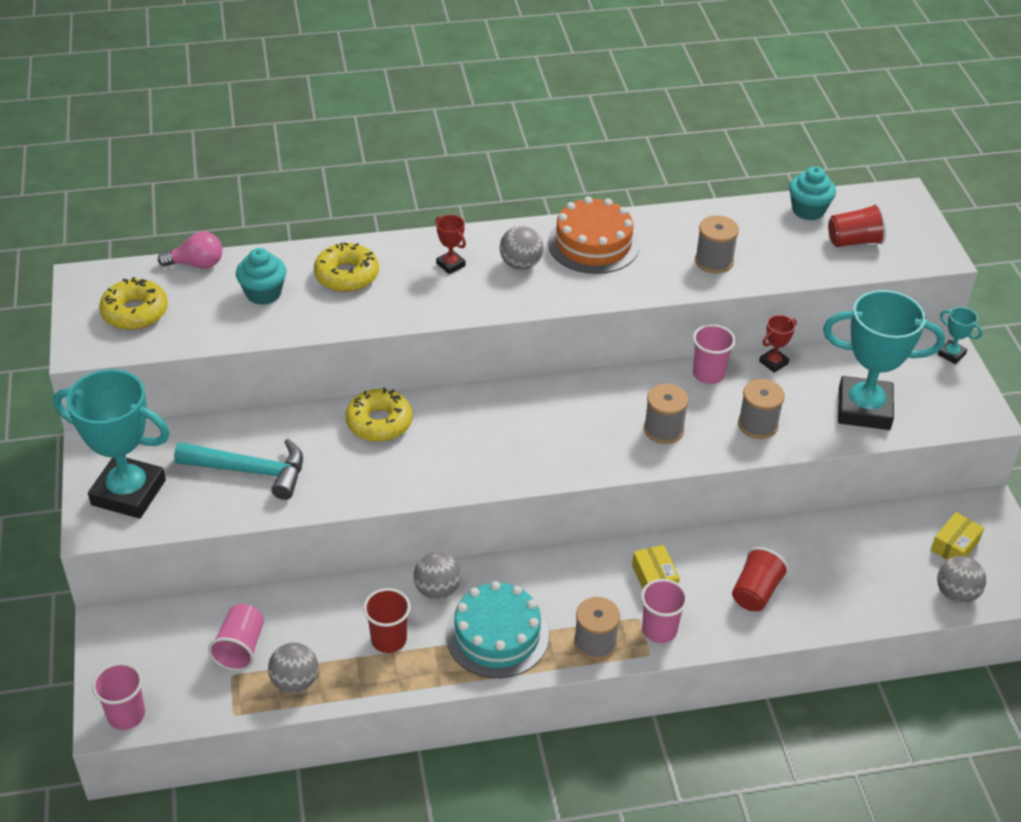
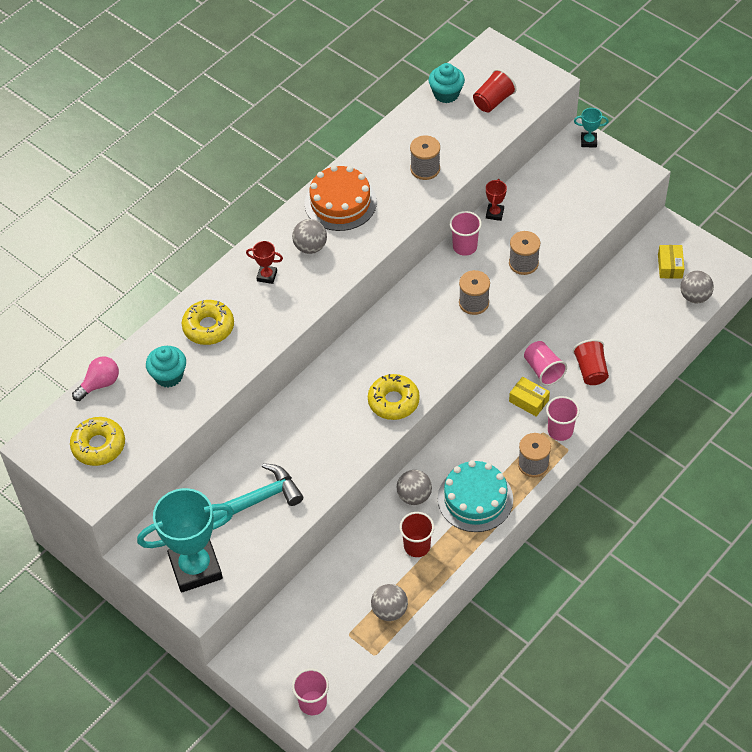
camera: 35 degrees left, 10 degrees up
pink cup [208,604,264,671] -> pink cup moved to [524,341,567,386]
yellow donut [346,387,413,442] -> yellow donut moved to [368,374,420,420]
turquoise trophy [823,290,945,430] -> none

